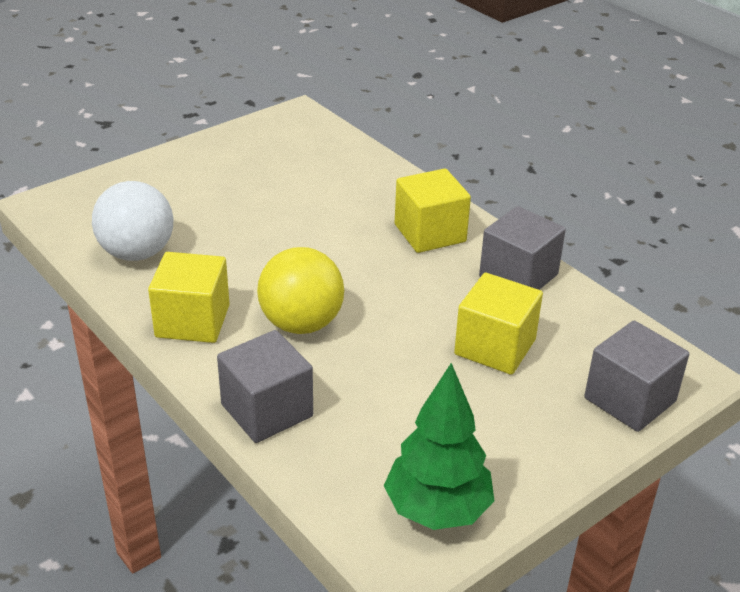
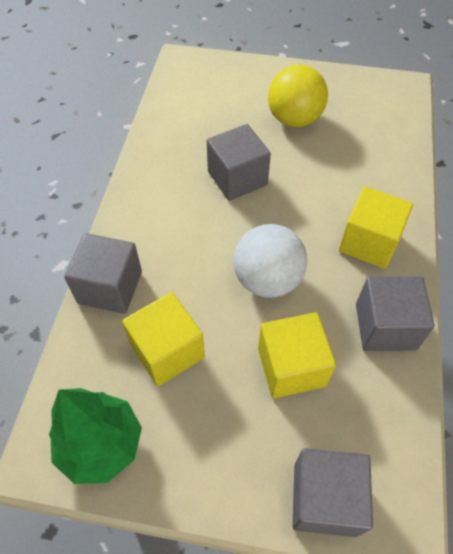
camera: 50 degrees right, 20 degrees up
white ball [92,181,173,261] -> white ball moved to [233,224,307,298]
yellow cube [148,252,230,343] -> yellow cube moved to [122,292,205,386]
yellow ball [257,247,344,334] -> yellow ball moved to [268,65,328,127]
none -> grey cube [207,124,271,201]

